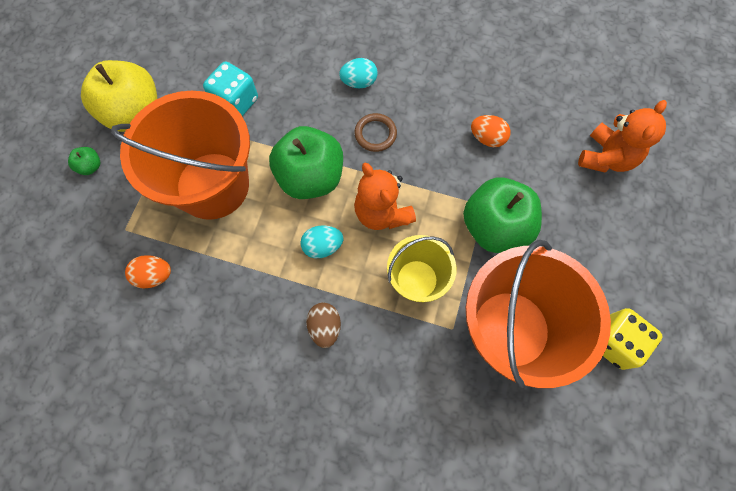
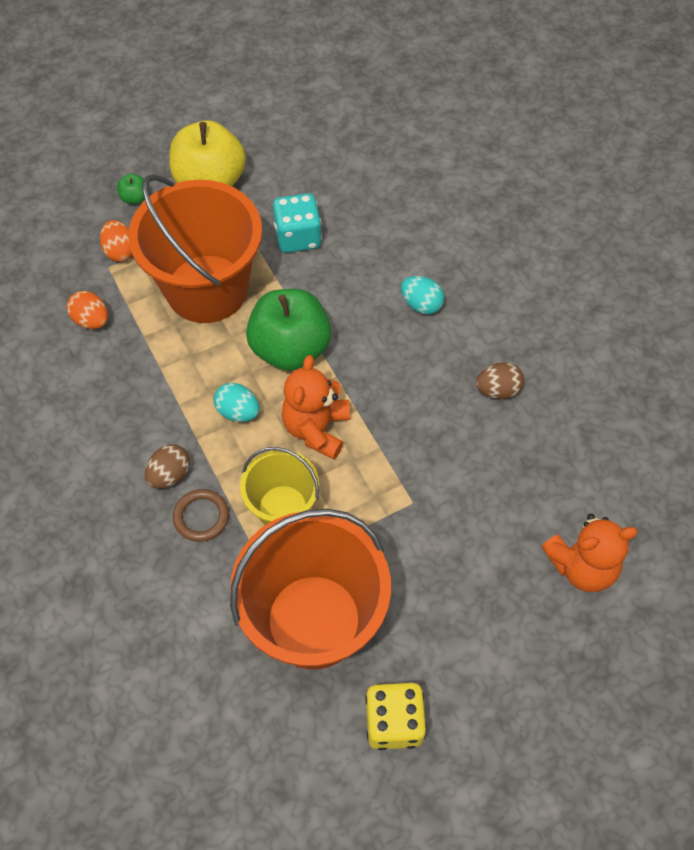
camera: 45 degrees right, 10 degrees down
brown ring [354,113,397,152] -> brown ring moved to [173,489,229,542]
green apple [463,177,542,253] -> none
orange egg [471,115,510,147] -> orange egg moved to [100,220,132,262]
none -> brown egg [476,362,524,399]

